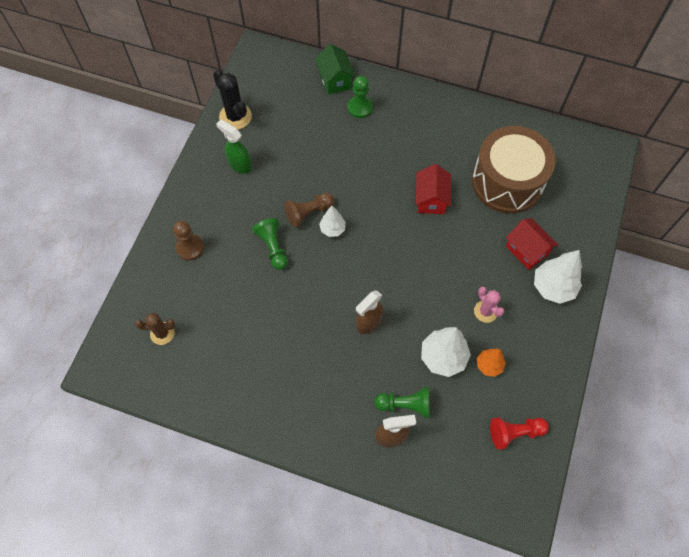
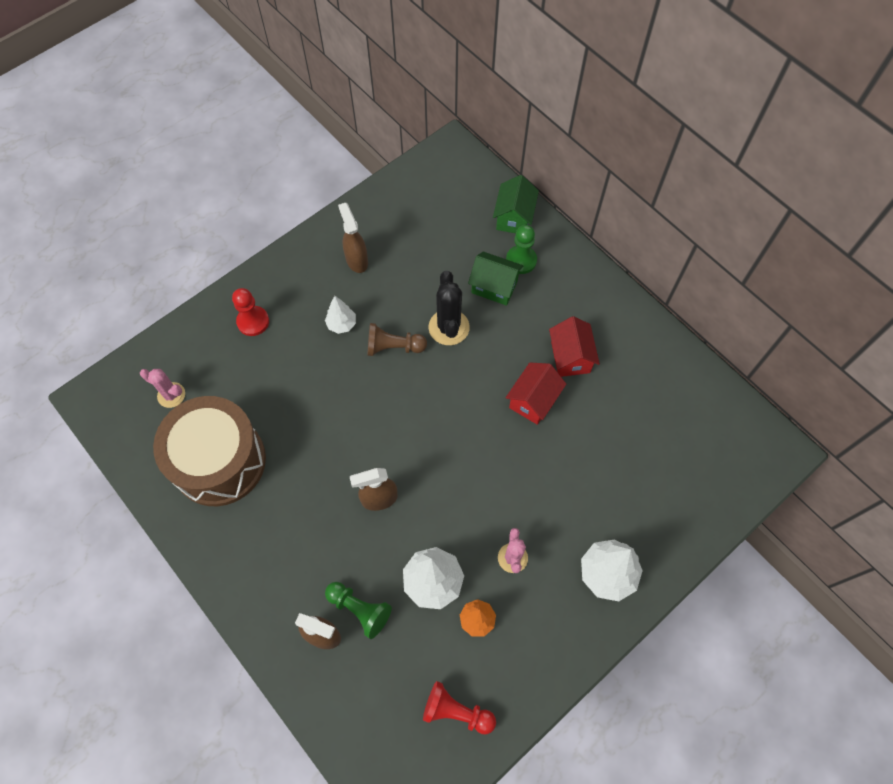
camera: 30 degrees right, 0 degrees up
brown cactus [135,313,175,345] -> pink cactus [140,369,185,408]
brown pawn [173,221,204,261] -> red pawn [232,288,269,336]
black cactus [213,69,252,129] -> black cactus moved to [428,271,470,345]
green spray bottle [216,120,252,174] -> brown spray bottle [338,203,368,273]
green pawn [252,218,288,270] -> none
white tree [319,206,346,237] -> white tree moved to [325,296,356,334]
brown drum [472,126,556,214] -> brown drum moved to [153,396,266,506]
red house [506,218,558,270] -> red house moved to [549,316,600,377]
none -> green house [468,251,523,306]

